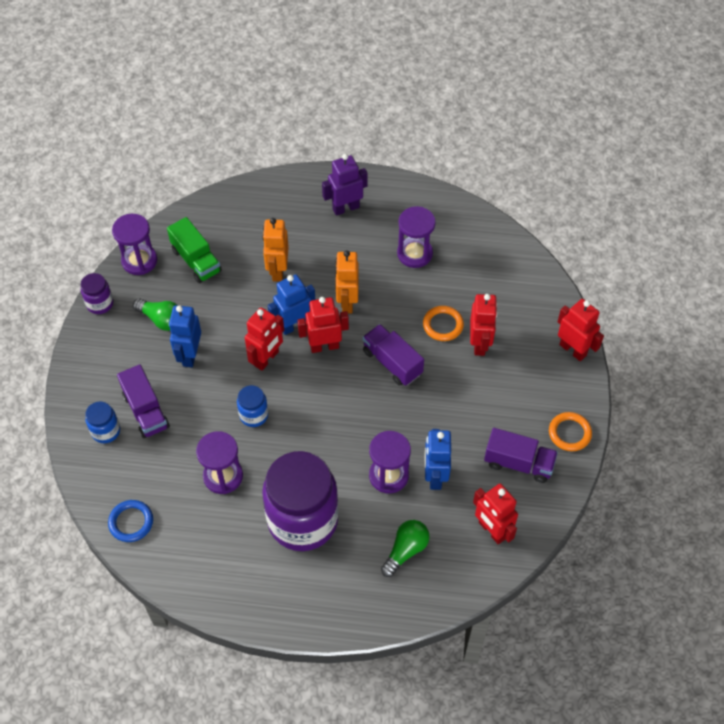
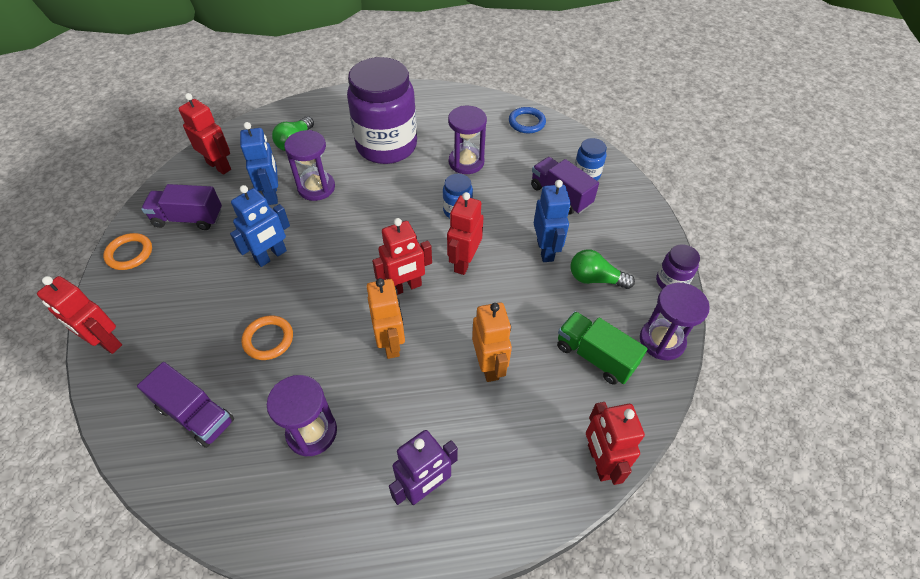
camera: 165 degrees right, 5 degrees down
blue robot [268,275,315,335] -> blue robot moved to [230,185,290,267]
purple truck [363,324,424,386] -> purple truck moved to [137,362,234,448]
red robot [470,294,498,356] -> red robot moved to [586,402,645,485]

